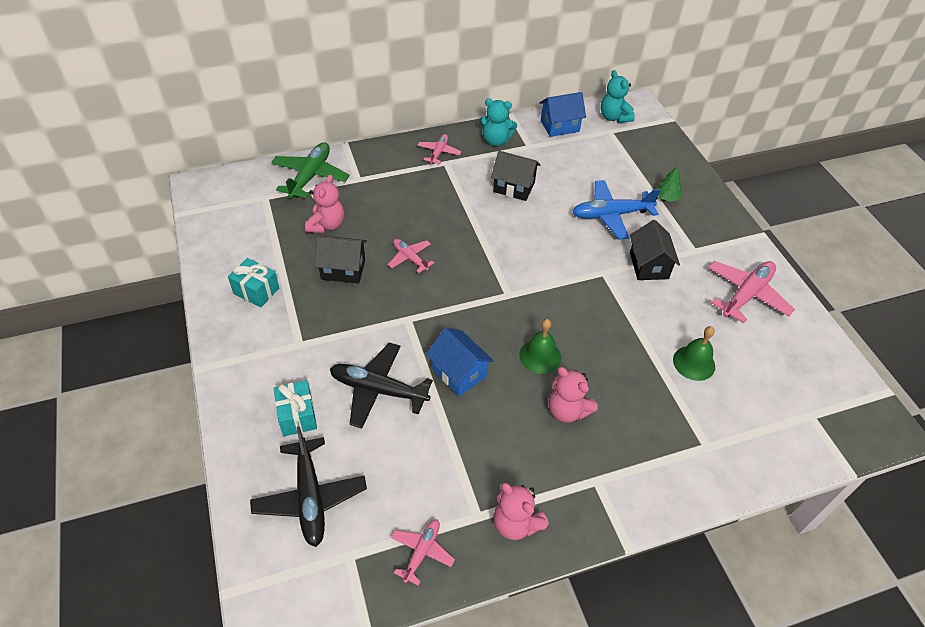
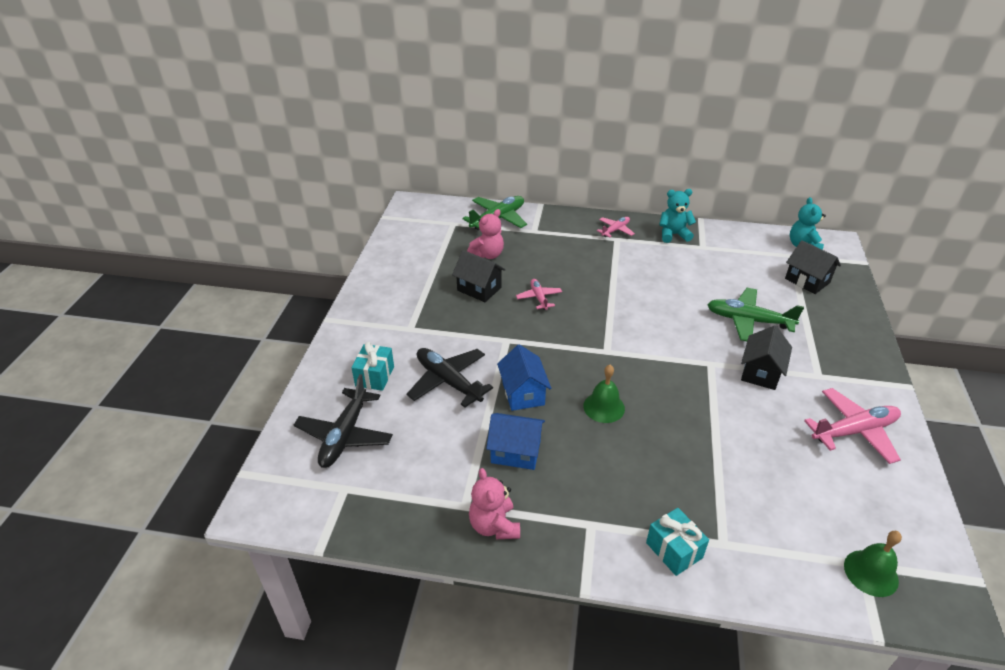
camera: 30 degrees right, 10 degrees down
turquoise gift [228,258,279,307] -> turquoise gift moved to [646,508,709,576]
pink plane [391,519,455,586] -> none
turquoise teddy bear [479,99,517,146] -> turquoise teddy bear turned 135 degrees clockwise [659,189,696,243]
black house [491,151,540,201] -> black house moved to [785,240,841,294]
blue house [540,92,586,137] -> blue house moved to [486,413,545,470]
pink teddy bear [549,367,598,423] -> none
blue plane [572,180,661,240] -> green plane [707,288,804,341]
green tree [656,166,682,202] -> none
green bell [673,326,715,381] -> green bell moved to [844,531,902,597]

